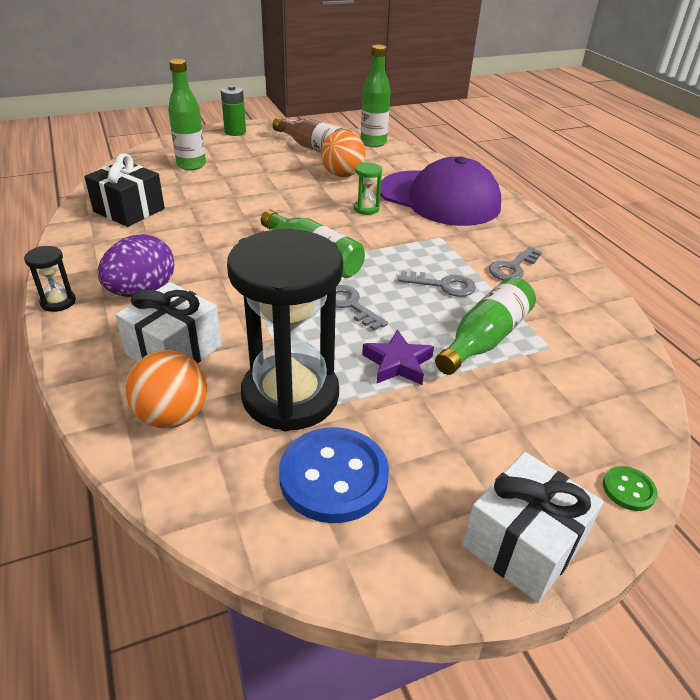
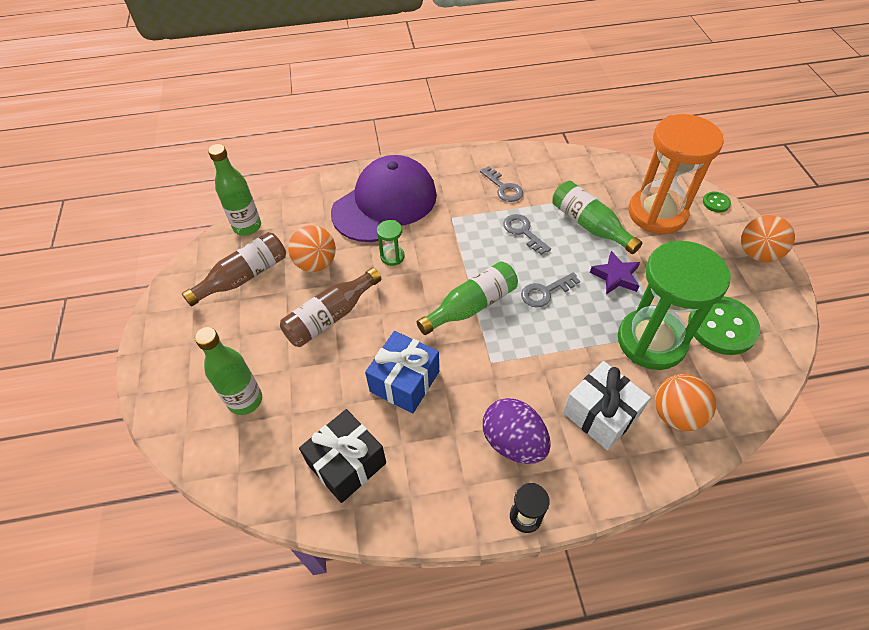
camera: 75 degrees left, 15 degrees up
green battery [221,85,246,136] -> none
black hourglass [227,229,343,432] -> green hourglass [618,241,731,370]
blue button [279,427,389,523] -> green button [688,296,760,355]
grey key [398,271,476,297] -> grey key turned 60 degrees counterclockwise [503,214,551,255]
white gift [462,452,604,603] -> orange ball [741,215,795,262]
none -> brown bottle [280,268,381,347]
none -> blue gift [365,331,439,413]
none -> orange hourglass [629,114,724,234]

